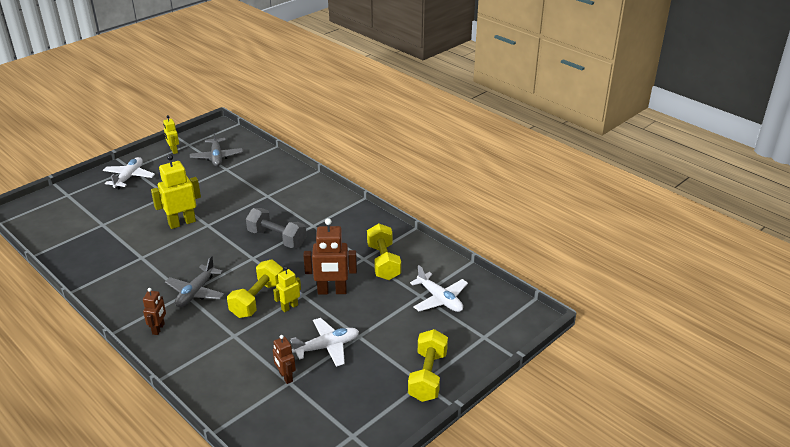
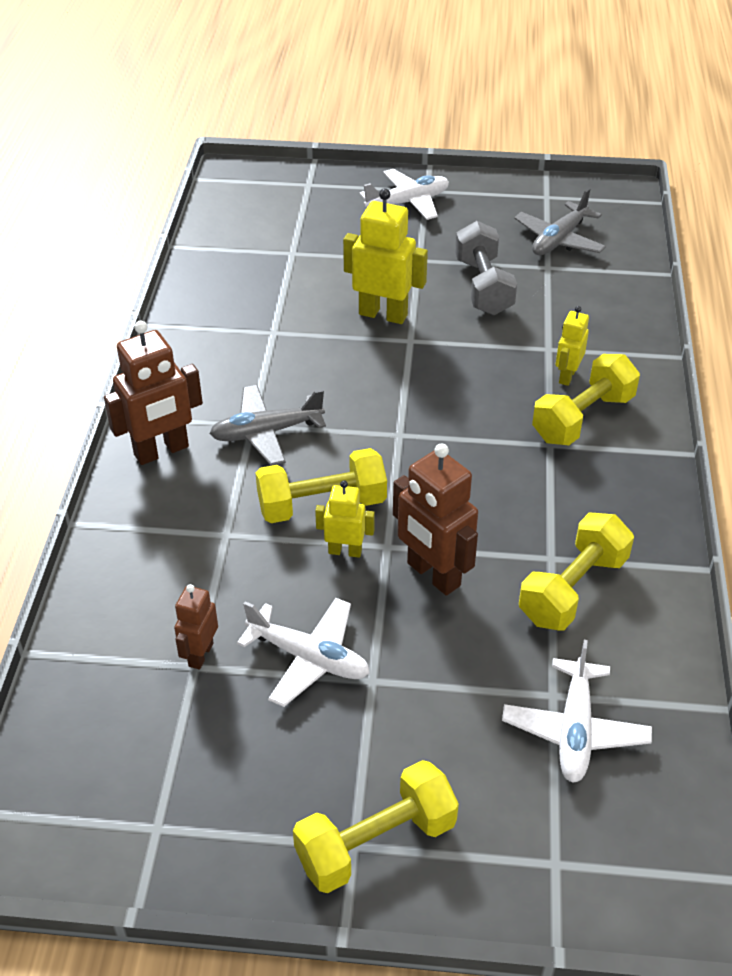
camera: 50 degrees right, 10 degrees up
brown robot [143,288,166,335] -> brown robot [104,321,203,465], size x1.75
yellow robot [163,115,179,154] -> yellow robot moved to [556,306,589,386]
grey dumbbell [246,208,306,248] -> grey dumbbell moved to [455,221,517,315]
none -> yellow dumbbell [532,354,640,445]

